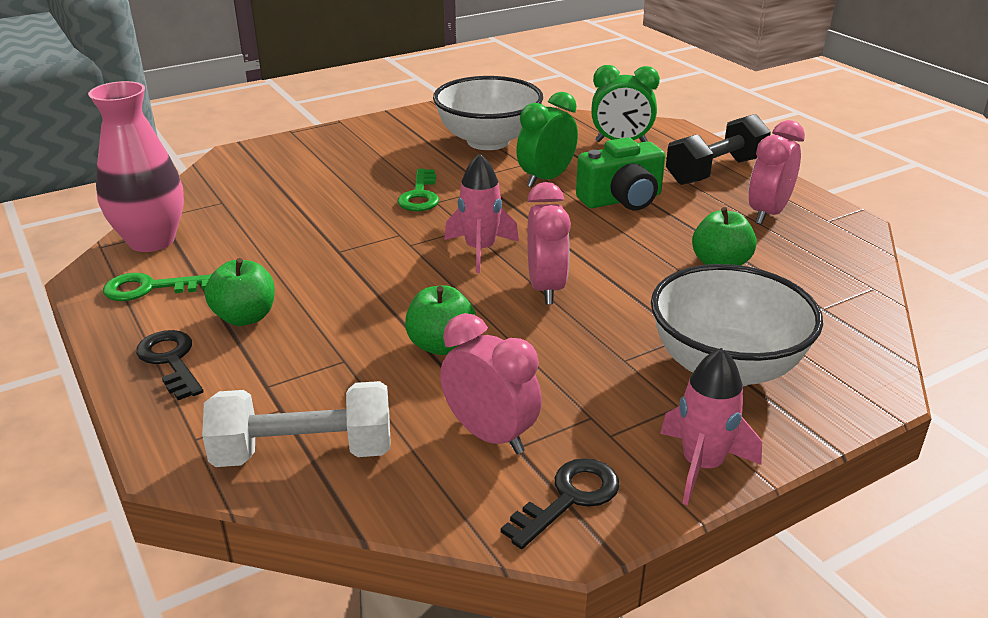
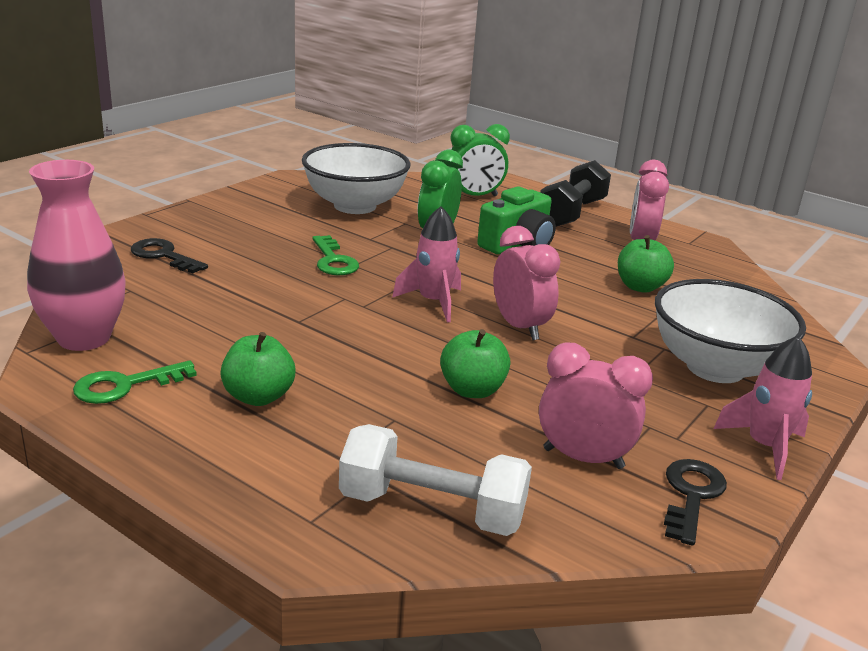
camera: 25 degrees left, 5 degrees down
black key [136,330,204,400] -> black key moved to [131,238,208,274]
white dumbbell [202,381,391,467] -> white dumbbell turned 45 degrees clockwise [339,424,532,536]

